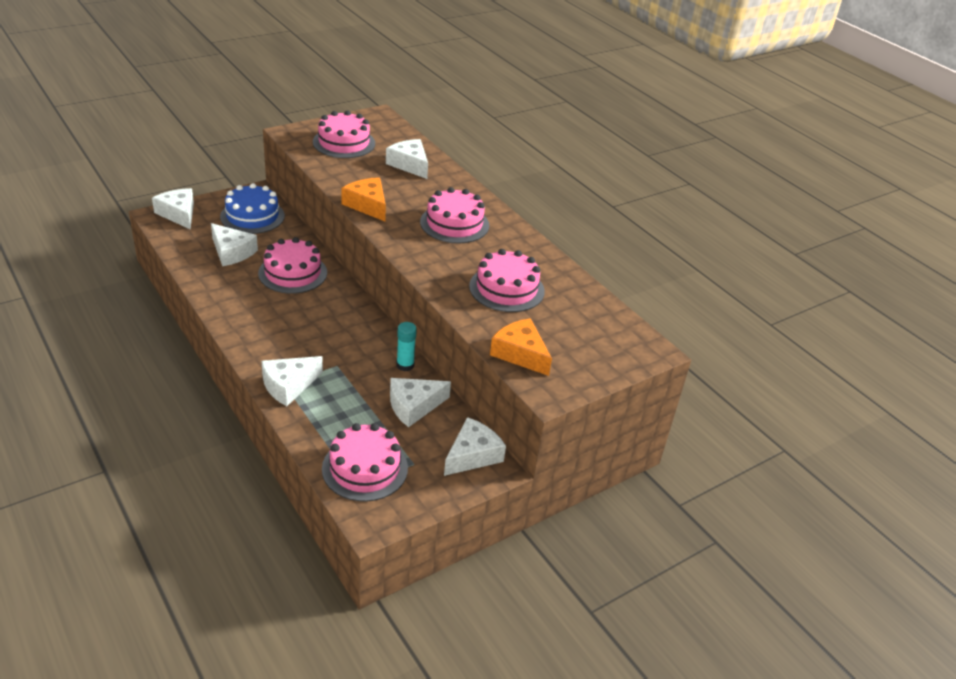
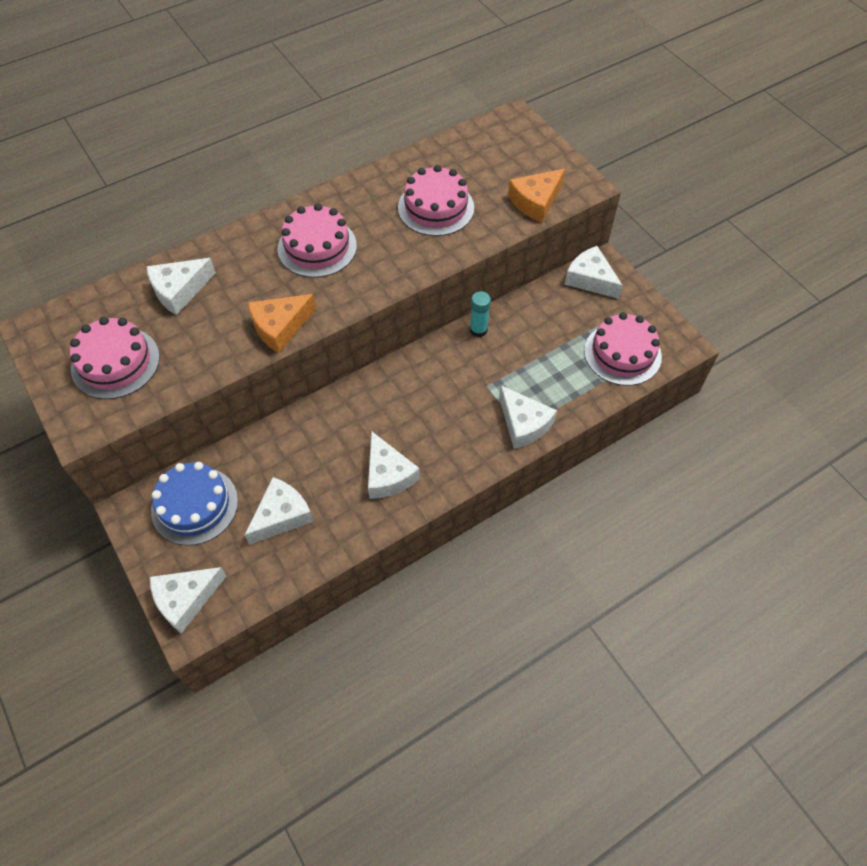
camera: 85 degrees left, 20 degrees up
pink cake [258,237,327,294] -> none
white cheese [390,378,451,427] -> white cheese moved to [368,431,420,499]

